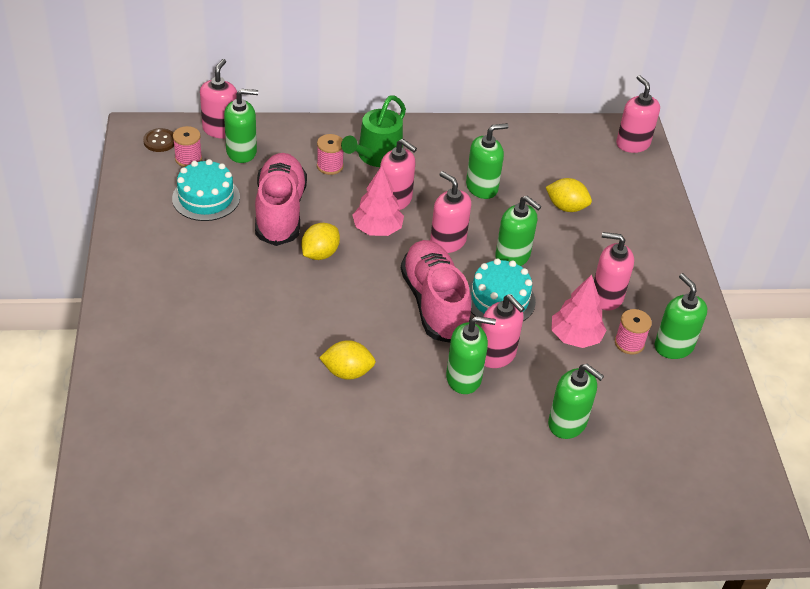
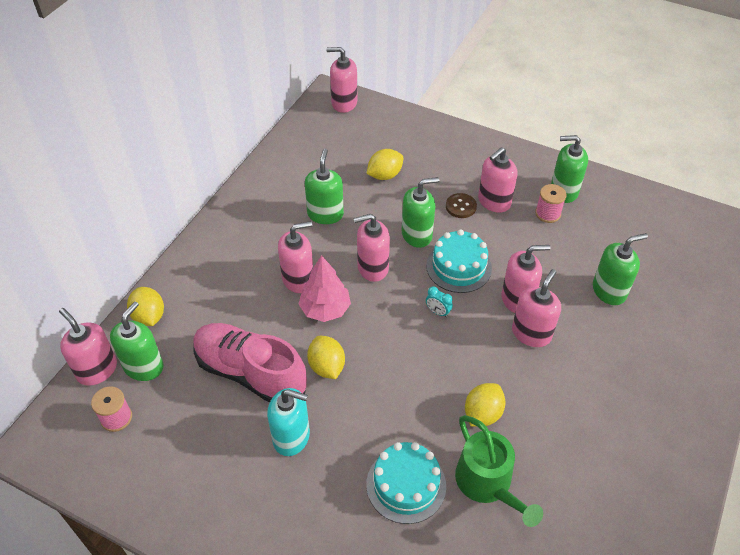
camera: 55 degrees left, 5 degrees up
brown button [143,128,174,152] -> brown button moved to [446,193,477,218]
turquoise cake [172,159,240,221] -> turquoise cake moved to [366,442,446,524]
pink spool [317,134,344,175] -> none
green watering can [341,95,406,167] -> green watering can moved to [455,415,543,527]
pink shoe [401,240,471,343] -> turquoise clock [426,286,453,317]
green soap dispenser [446,316,496,394] -> pink soap dispenser [512,269,561,347]
pink tree [551,274,607,348] -> none
none -> yellow lemon [127,287,164,326]
none -> turquoise soap dispenser [267,388,310,456]

